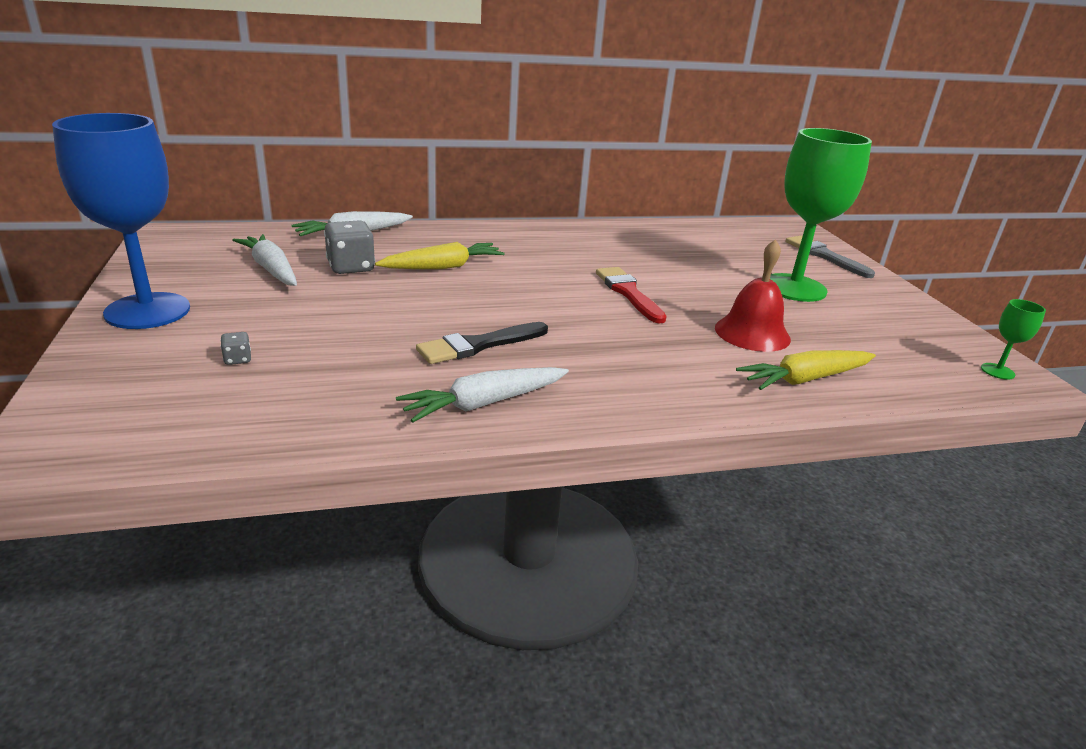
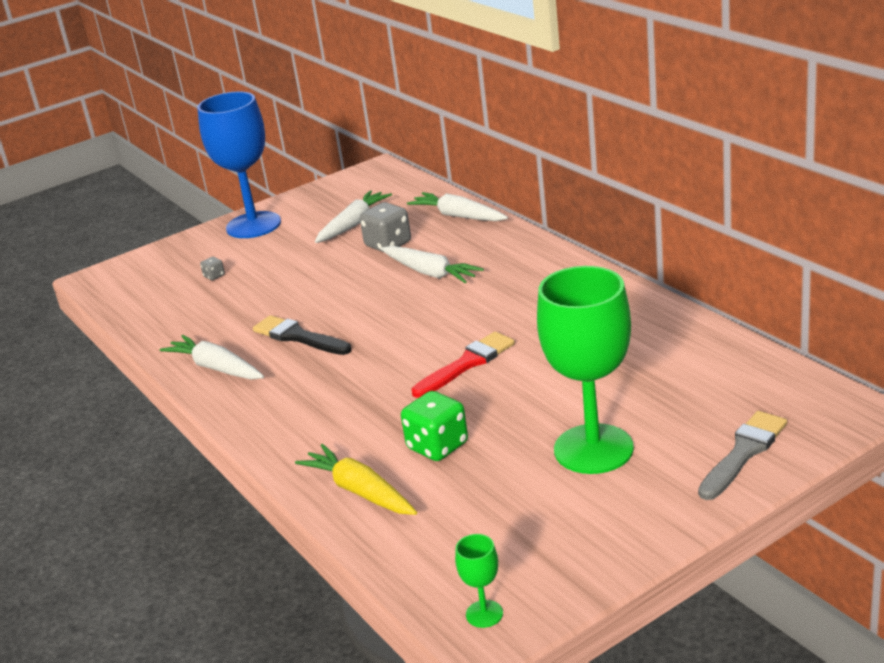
camera: 75 degrees right, 0 degrees up
yellow carrot [375,242,505,269] -> white carrot [381,246,484,283]
red bell [715,239,791,352] -> green dice [401,391,468,461]

